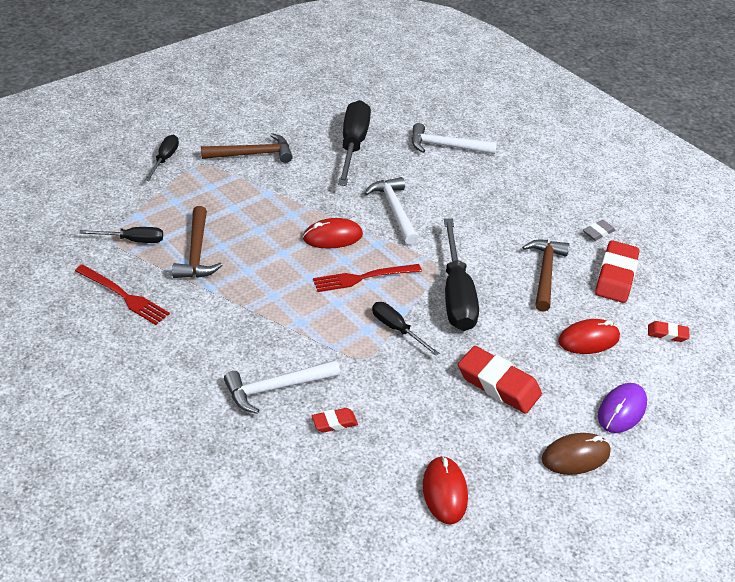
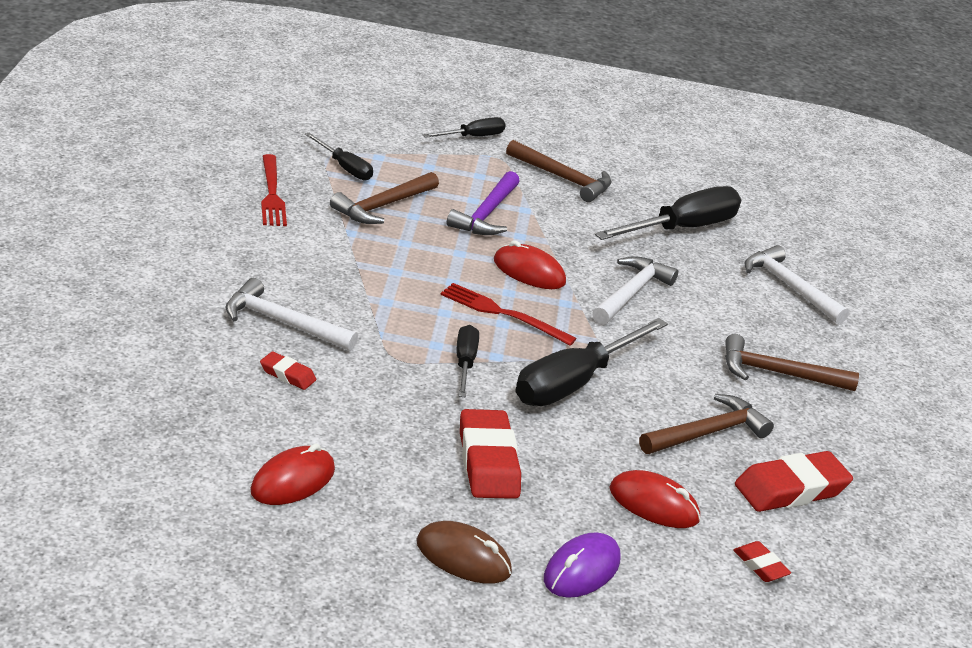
camera: 45 degrees right, 10 degrees down
grey eraser [583,220,615,241] -> none
purple mouse [598,383,647,433] -> purple mouse turned 45 degrees counterclockwise [544,532,620,598]
none -> purple hammer [447,171,520,235]
none -> brown hammer [725,334,859,391]

